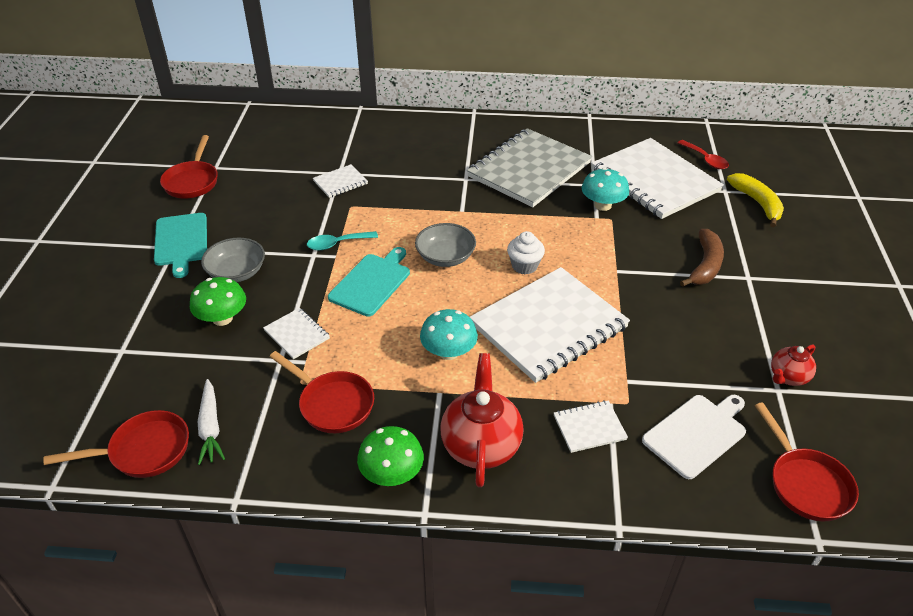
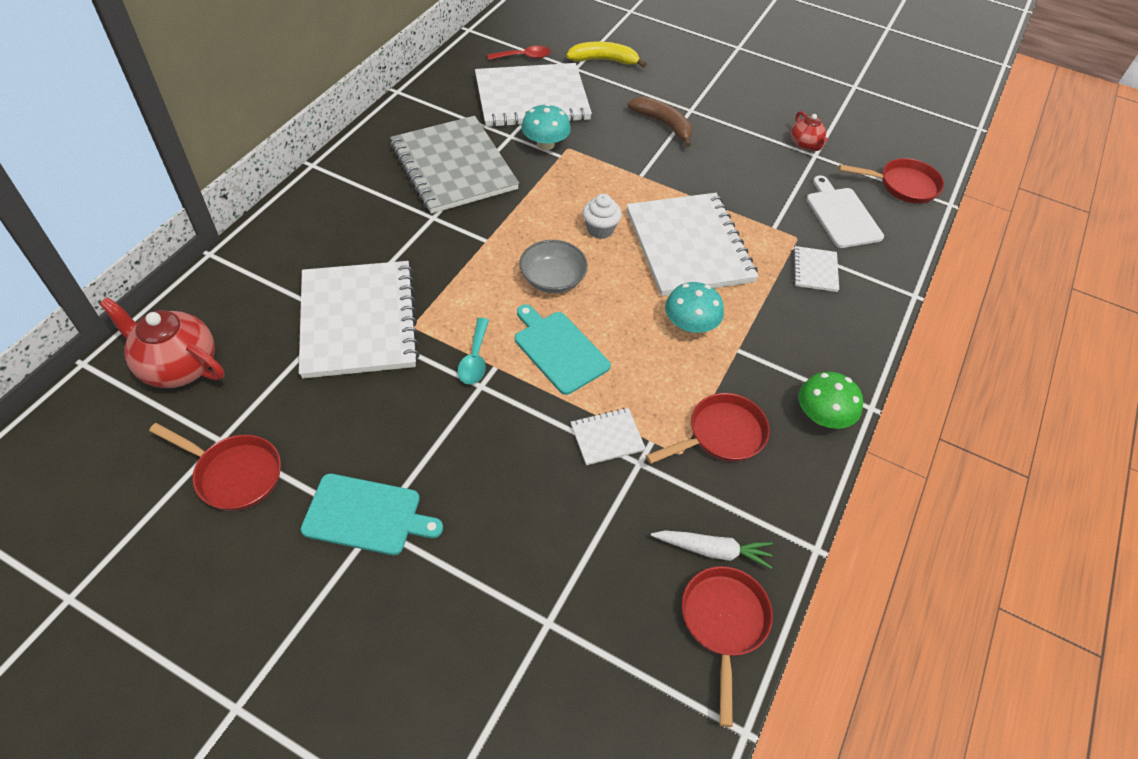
camera: 70 degrees left, 10 degrees up
green mushroom [190,277,246,326] -> none
grey bowl [201,238,265,282] -> none
white notebook [313,164,368,198] -> white notebook [299,261,420,379], size x2.33
red teapot [440,353,524,487] -> red teapot moved to [99,297,224,388]

